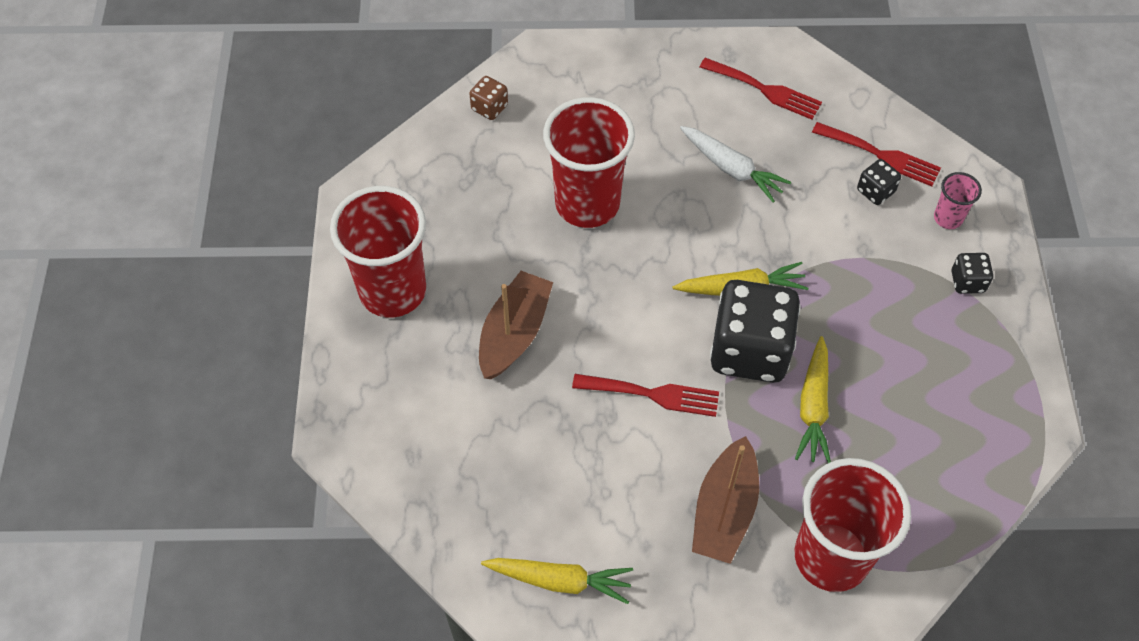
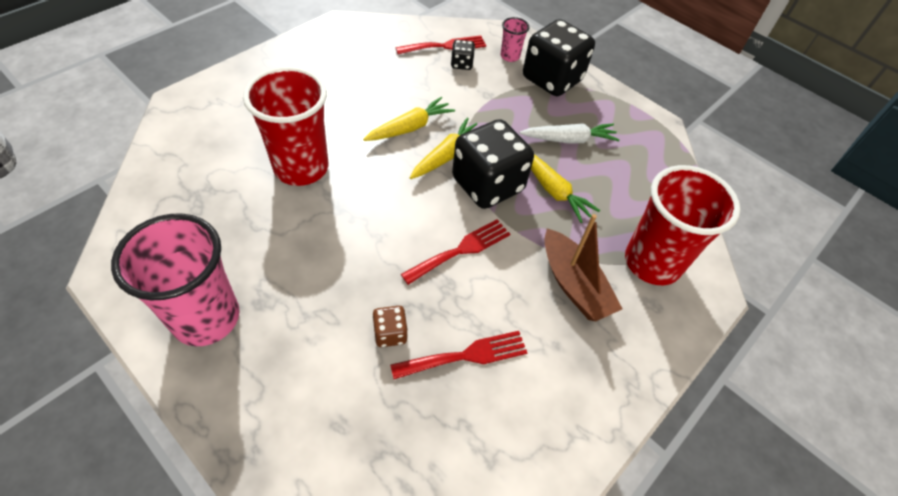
camera: 50 degrees left, 5 degrees down
red cup [330,186,426,318] -> pink cup [111,213,240,346]
brown dice [469,76,508,120] -> brown dice moved to [372,306,408,347]
brown boat [479,271,553,379] -> none
yellow carrot [481,558,633,604] -> yellow carrot moved to [363,97,455,141]
white carrot [680,126,791,203] -> white carrot moved to [520,123,620,144]
red fork [700,58,822,120] -> red fork moved to [390,331,527,379]
black dice [951,253,993,294] -> black dice [523,19,595,96], size x2.28

